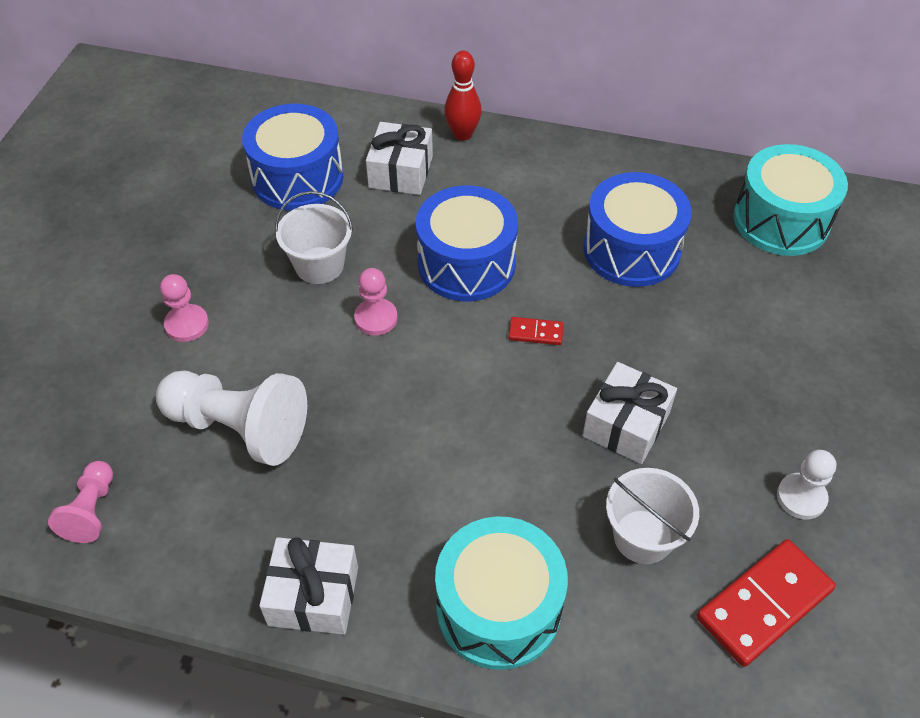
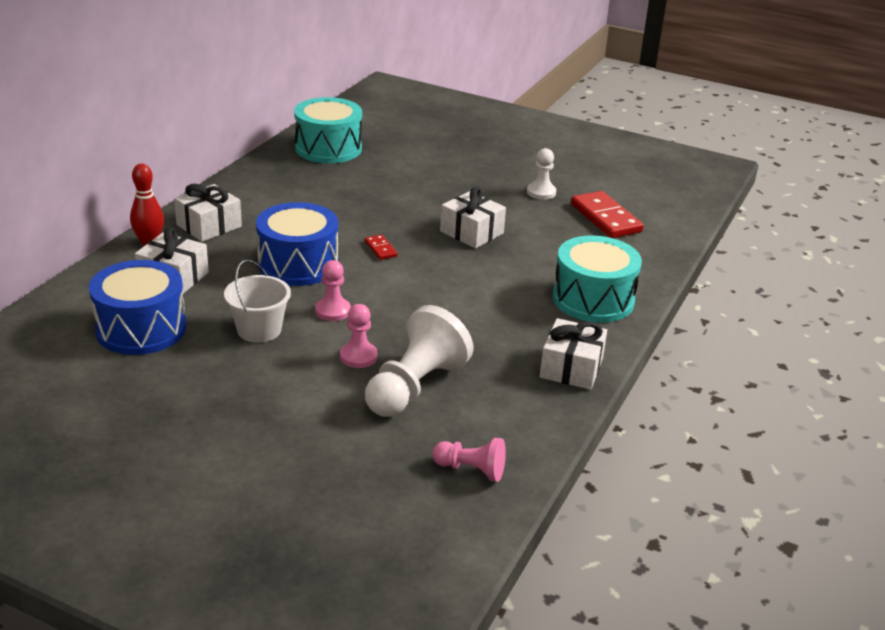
camera: 80 degrees left, 20 degrees down
pink pawn [160,274,209,342] -> pink pawn moved to [340,304,378,368]
red domino [509,317,564,345] -> red domino turned 45 degrees counterclockwise [365,235,398,260]
blue drum [583,172,692,287] -> none
white bucket [606,468,699,564] -> none
none -> white gift [174,184,242,242]

